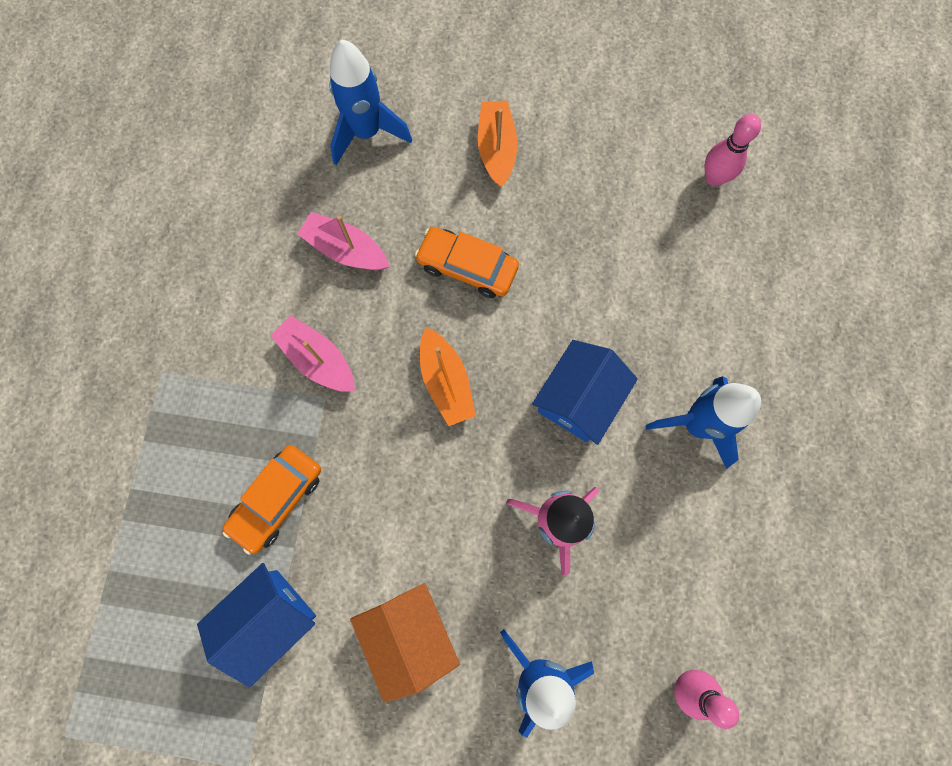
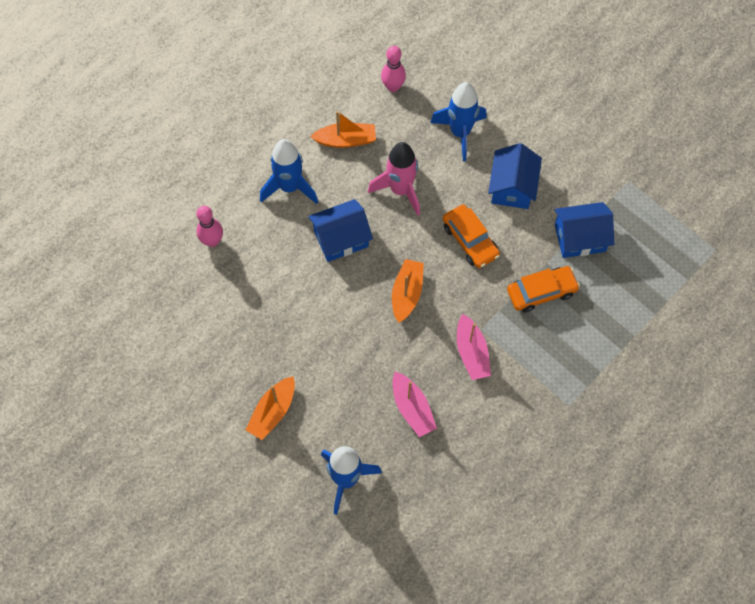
camera: 145 degrees left, 10 degrees down
orange house [350,583,460,702] -> blue house [488,143,542,209]
orange car [415,227,519,298] -> orange car moved to [443,204,500,268]
pink bowling pin [705,114,761,186] -> pink bowling pin moved to [196,206,223,247]
none -> orange boat [310,111,376,148]

